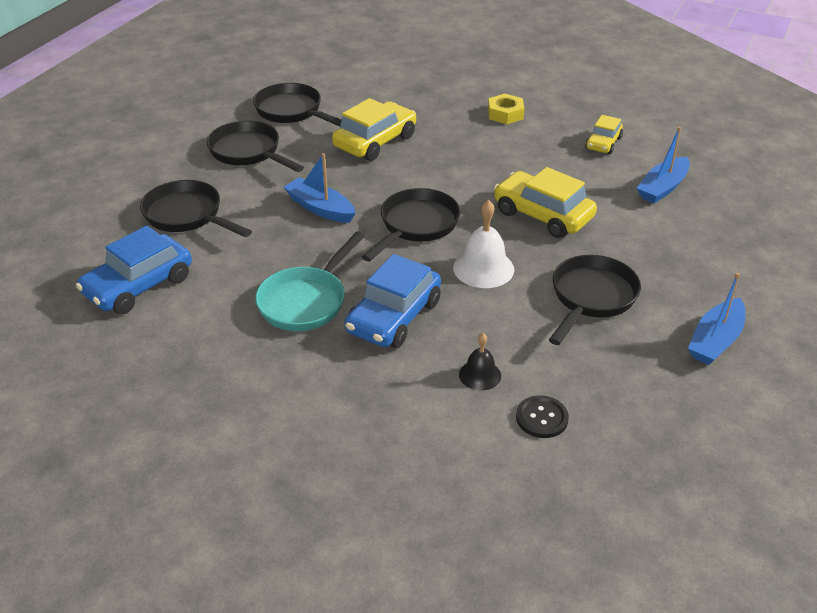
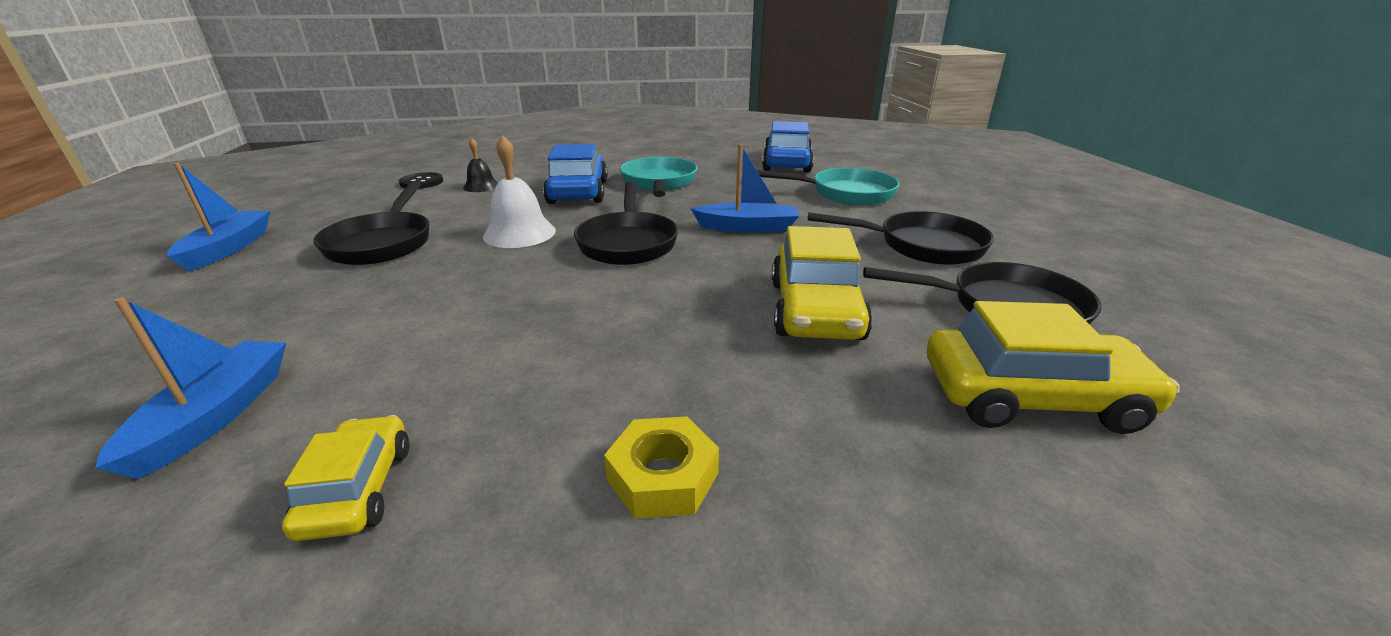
camera: 145 degrees right, 10 degrees down
black pan [140,180,252,237] -> turquoise pan [757,168,900,205]
yellow car [494,167,597,238] -> yellow car moved to [927,301,1180,434]

